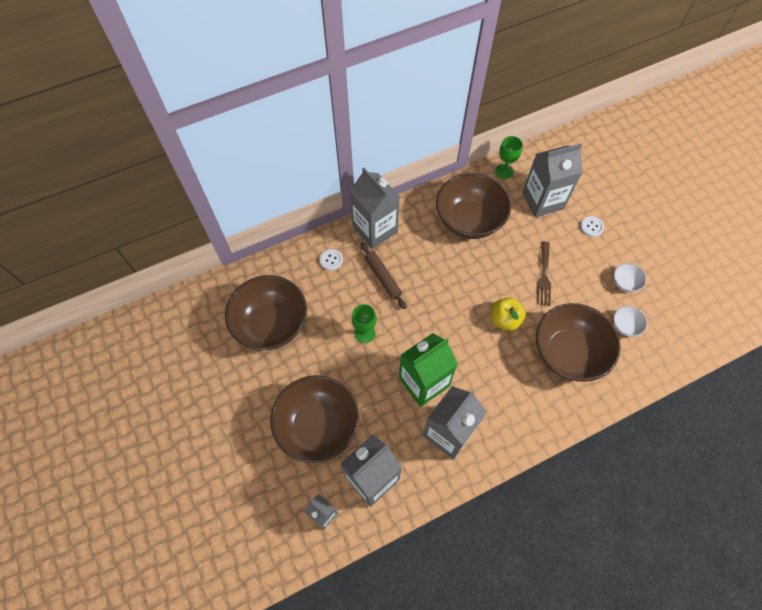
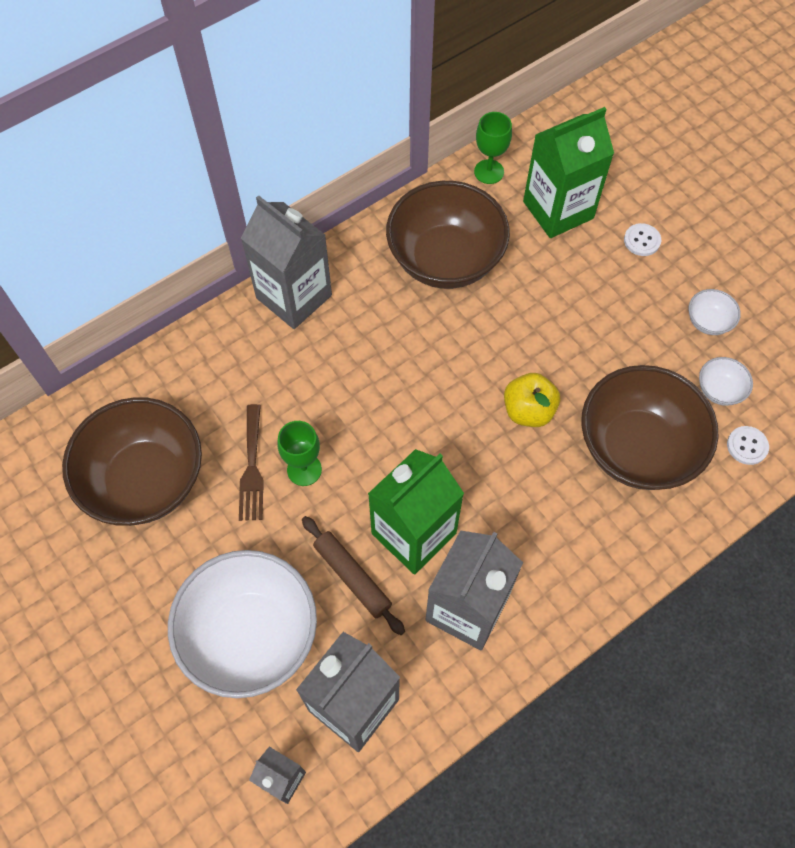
camera: 10 degrees left, 0 degrees up
brown bowl [270,375,359,463] -> white bowl [168,550,317,698]
white button [320,249,343,271] -> white button moved to [727,426,769,465]
brown rolling pin [361,242,407,309] -> brown rolling pin moved to [302,516,405,635]
grey carton [522,143,583,217] -> green carton [523,107,614,238]
brown fork [537,242,551,306] -> brown fork moved to [239,404,264,521]

